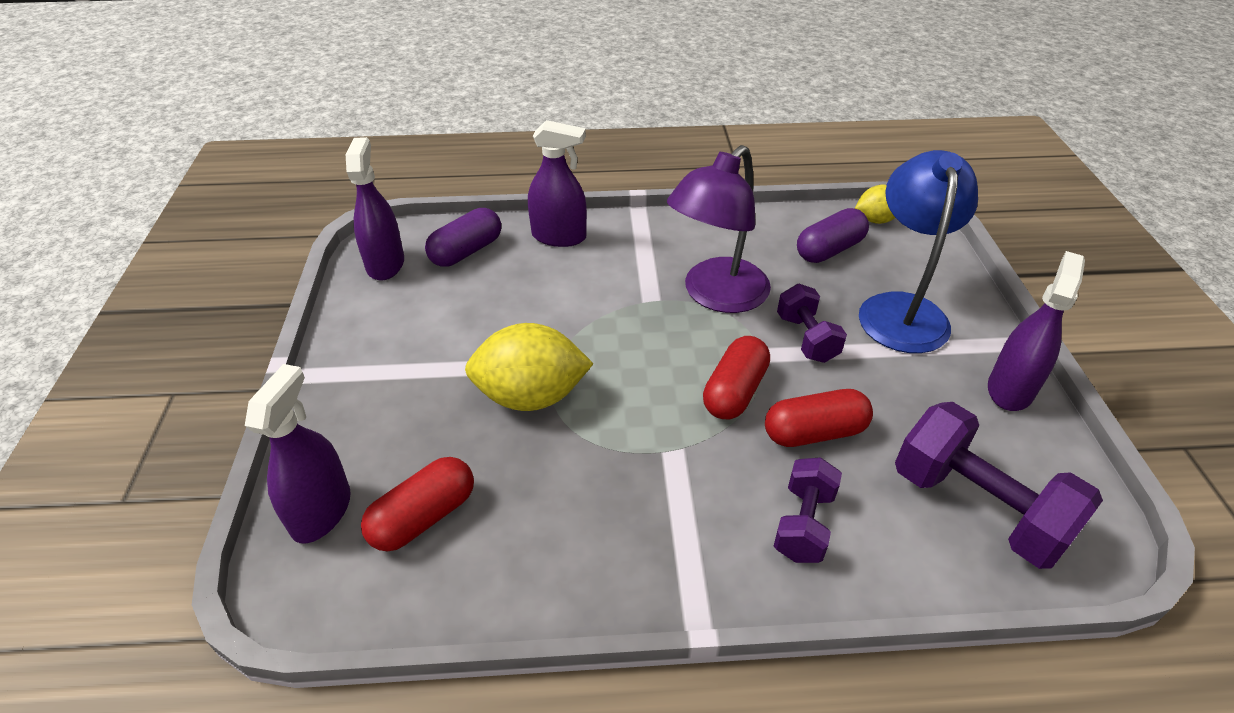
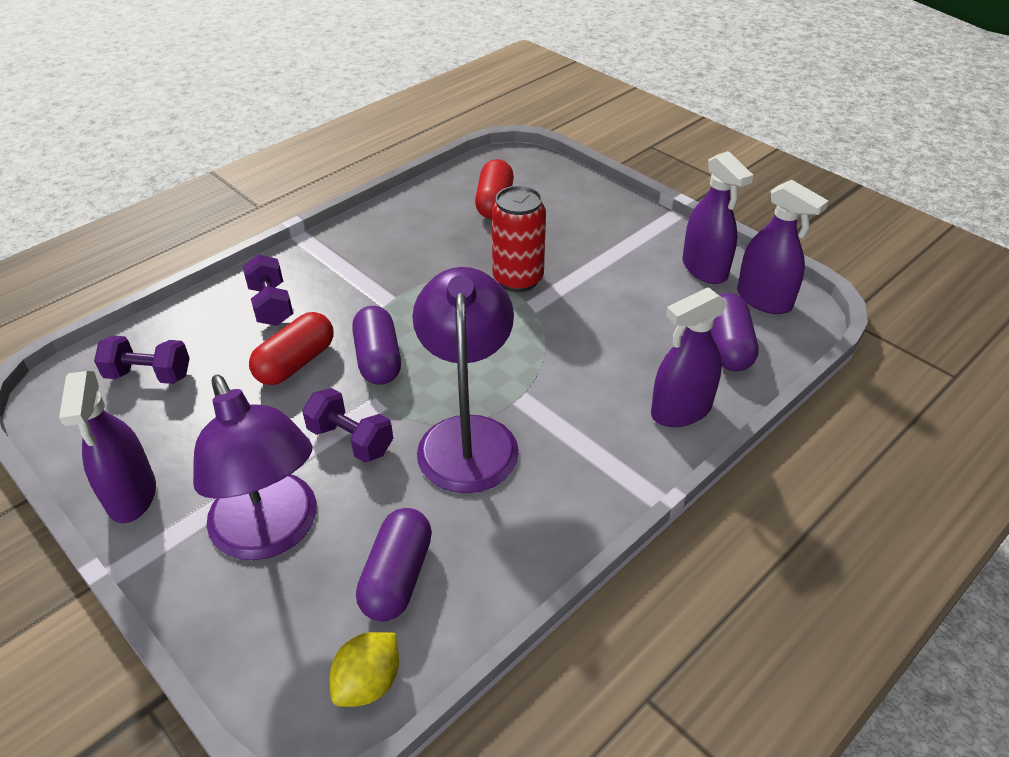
camera: 140 degrees right, 0 degrees up
purple spray bottle [245,364,351,544] -> purple spray bottle moved to [682,151,753,284]
yellow lemon [465,323,594,411] -> red can [492,186,546,292]
red capsule [703,336,770,419] -> purple capsule [352,306,401,385]
blue lamp [859,150,978,353] -> purple lamp [193,375,317,560]
purple dumbbell [895,402,1103,569] -> purple dumbbell [94,335,190,384], size x0.58

